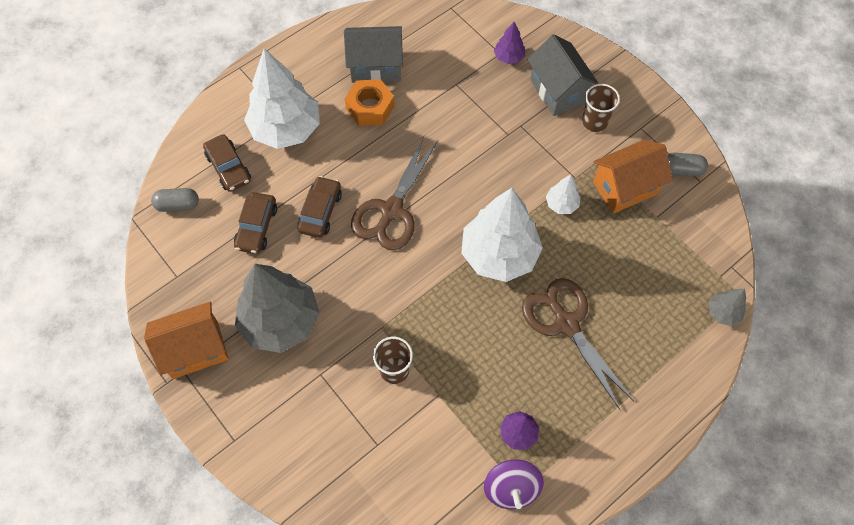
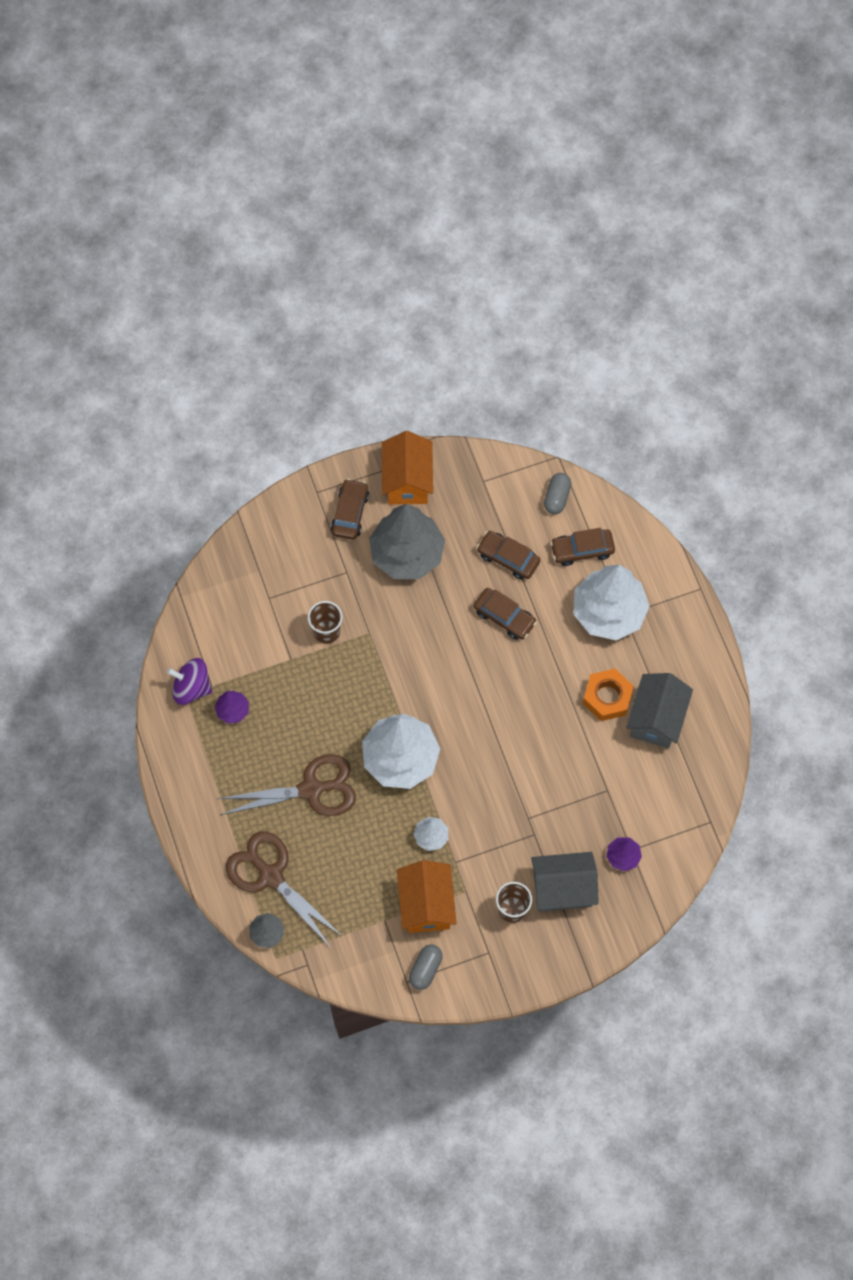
camera: 110 degrees right, 5 degrees up
brown scissors [351,136,438,250] -> brown scissors moved to [226,831,343,948]
none -> brown car [331,479,369,540]

